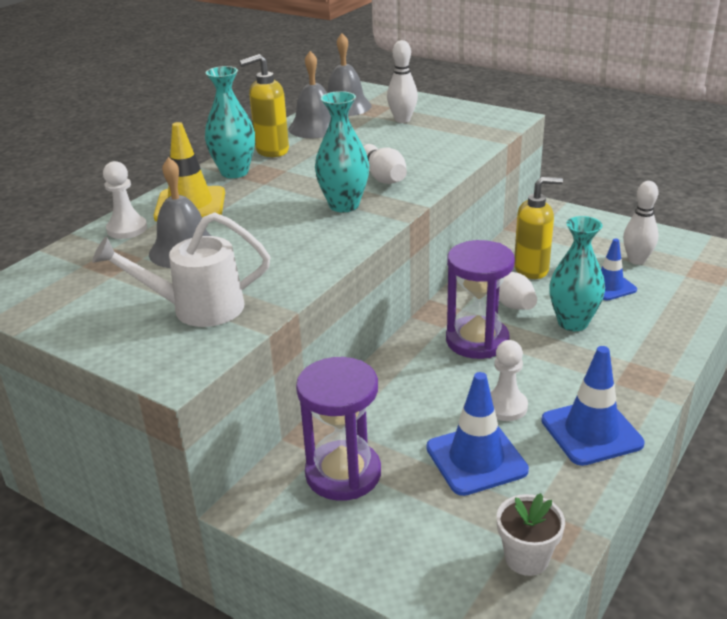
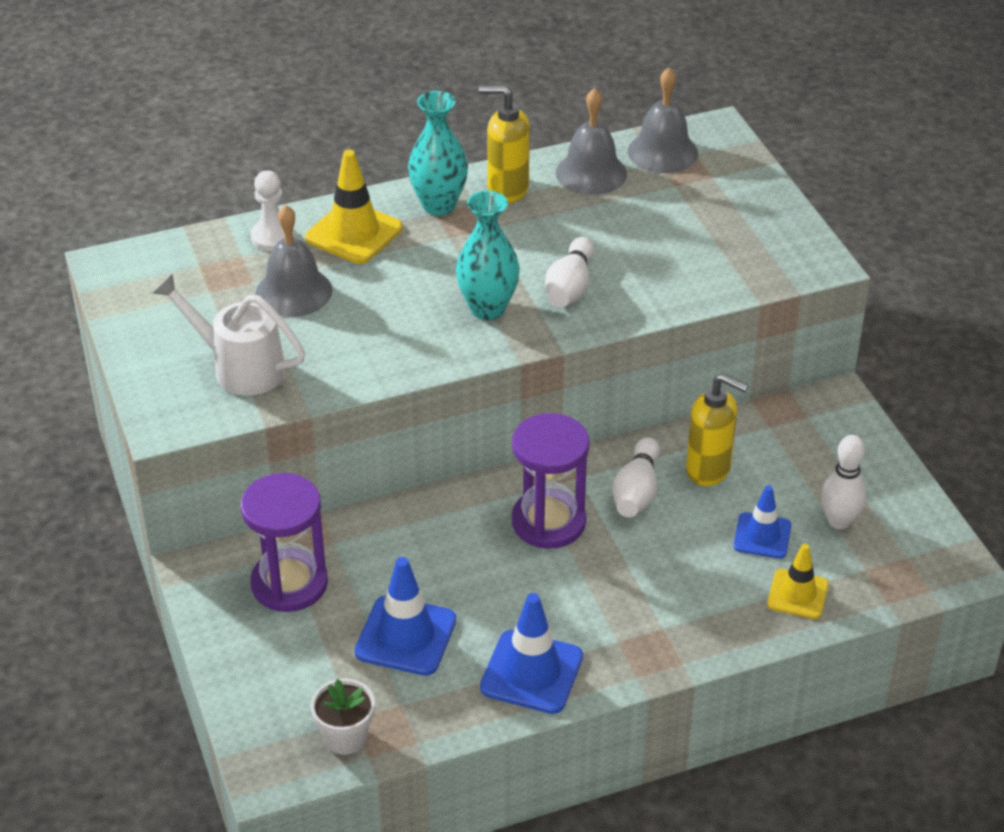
camera: 35 degrees right, 10 degrees up
white bowling pin [387,40,418,123] -> none
white pawn [490,340,528,421] -> none
turquoise vase [549,216,605,331] -> none
none -> yellow traffic cone [767,544,829,619]

